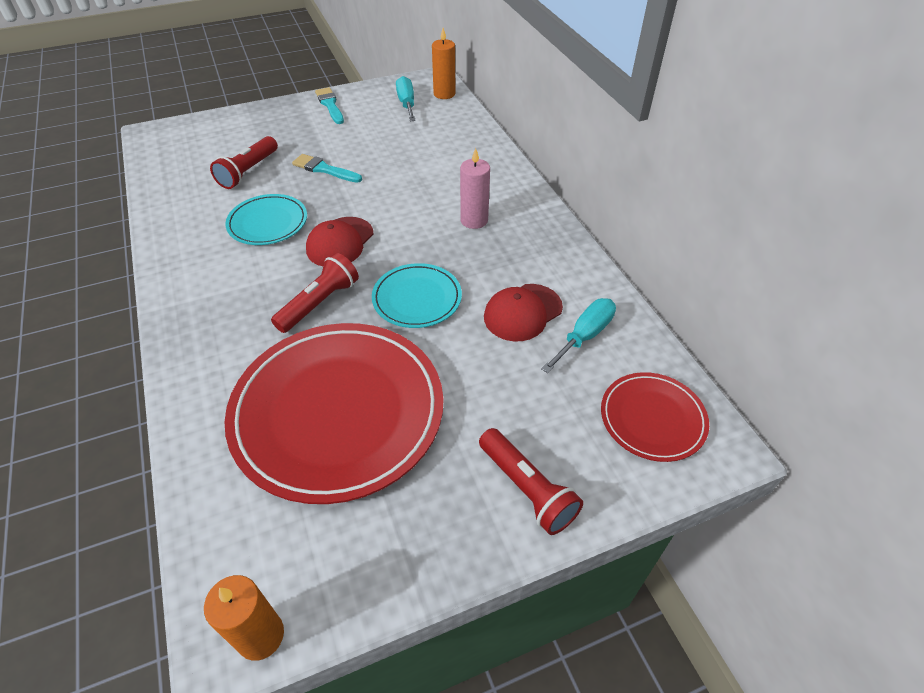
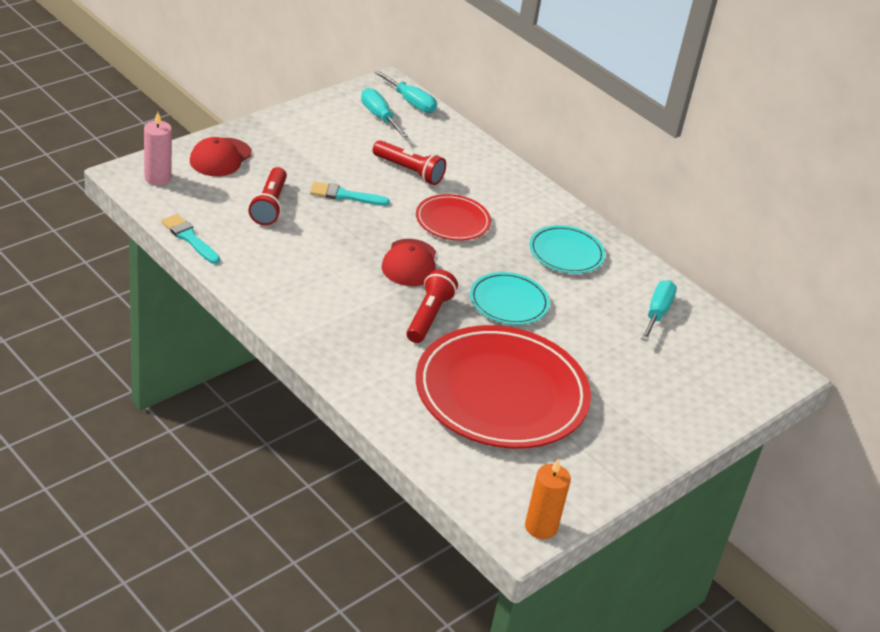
camera: 25 degrees left, 10 degrees down
turquoise plate [225,194,307,245] -> turquoise plate moved to [529,225,605,274]
turquoise brush [315,87,344,124] -> turquoise brush moved to [161,214,220,264]
orange candle [432,28,456,99] -> turquoise screwdriver [374,71,437,113]
pink candle [460,148,490,229] -> pink candle moved to [144,112,172,185]
red flashlight [479,428,583,535] -> red flashlight moved to [373,140,446,185]
red cap [484,284,563,341] -> red cap moved to [190,137,252,176]
red plate [601,372,709,462] -> red plate moved to [416,194,491,241]

